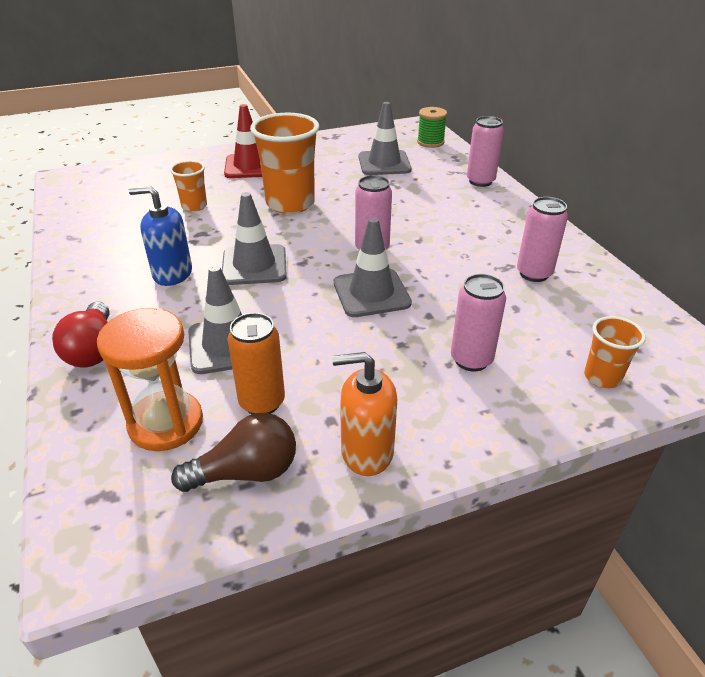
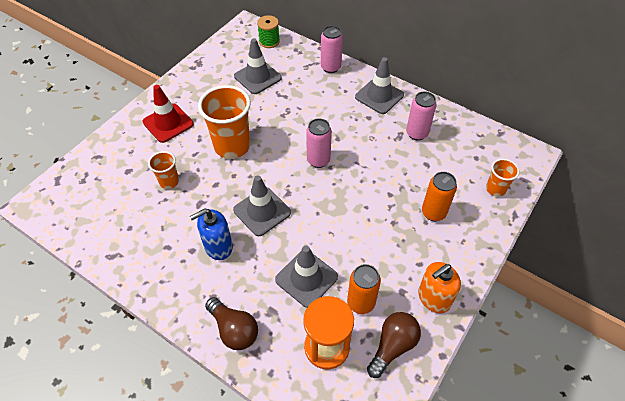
camera: 35 degrees left, 15 degrees up
red light bulb [52,302,110,367] -> brown light bulb [205,297,258,350]
grey traffic cone [334,217,412,317] -> grey traffic cone moved to [355,57,404,114]
pink can [451,274,506,371] -> orange can [422,172,457,221]

